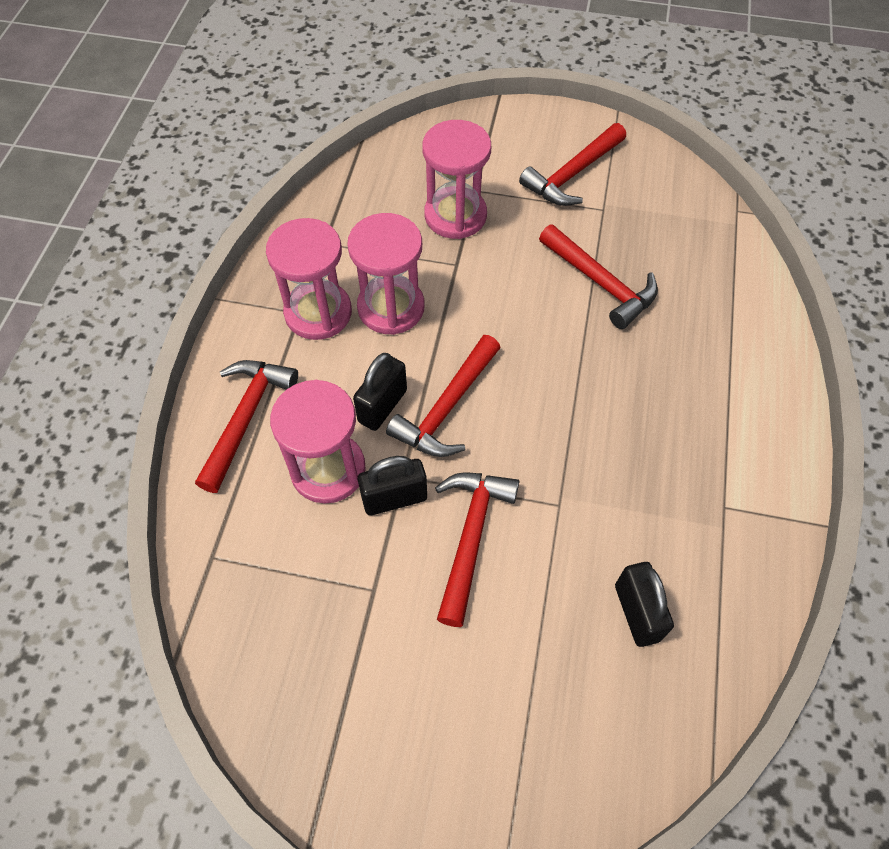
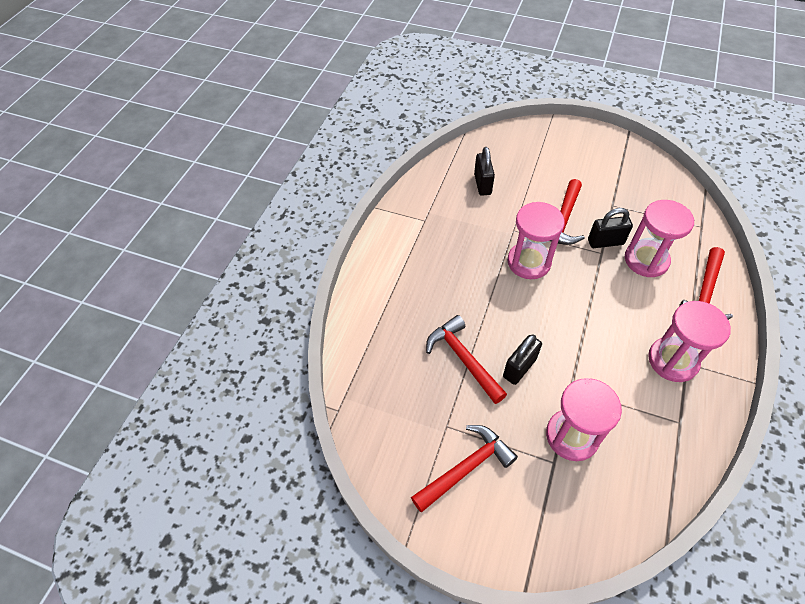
camera: 170 degrees left, 5 degrees down
pink hourglass [347,213,425,335] -> pink hourglass moved to [508,202,565,279]
black padlock [353,353,407,431] -> black padlock moved to [503,335,542,385]
red hammer [386,335,501,457] -> none

